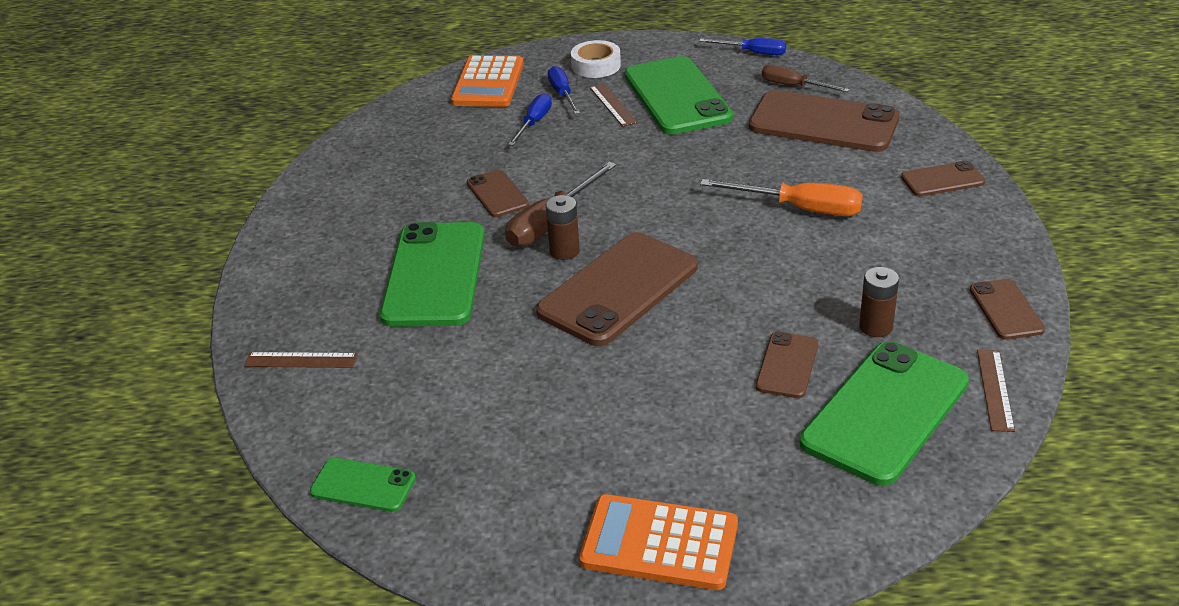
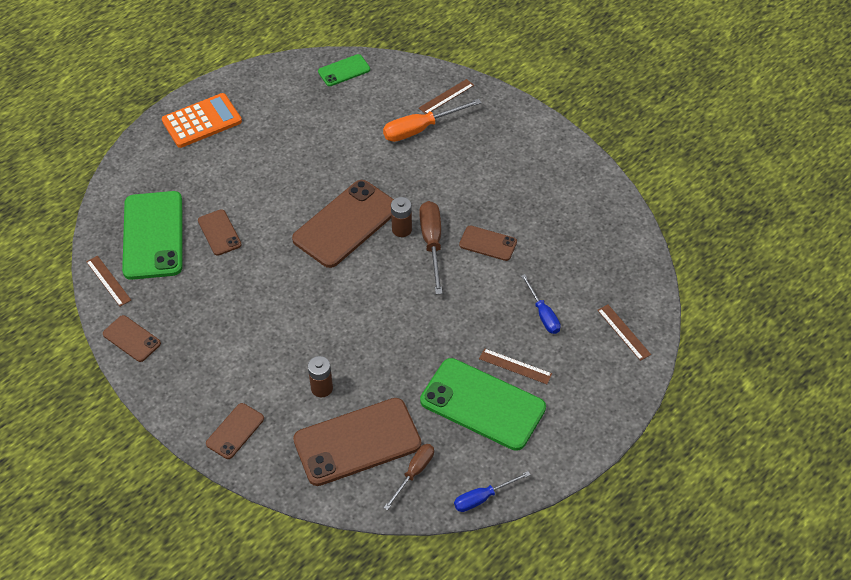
camera: 135 degrees right, 15 degrees up
green phone [380,222,485,327] -> none
orange calculator [451,55,524,107] -> brown ruler [597,304,651,361]
brown phone [536,232,698,346] -> brown phone turned 45 degrees clockwise [292,180,394,268]
blue screwdriver [548,66,580,114] -> none
white tape [571,40,621,78] -> none
orange screwdriver [700,179,863,216] -> orange screwdriver moved to [383,99,481,142]
brown screwdriver [762,65,850,92] -> brown screwdriver turned 45 degrees counterclockwise [384,444,434,510]
brown battery [859,267,899,337] -> brown battery moved to [308,356,333,397]

